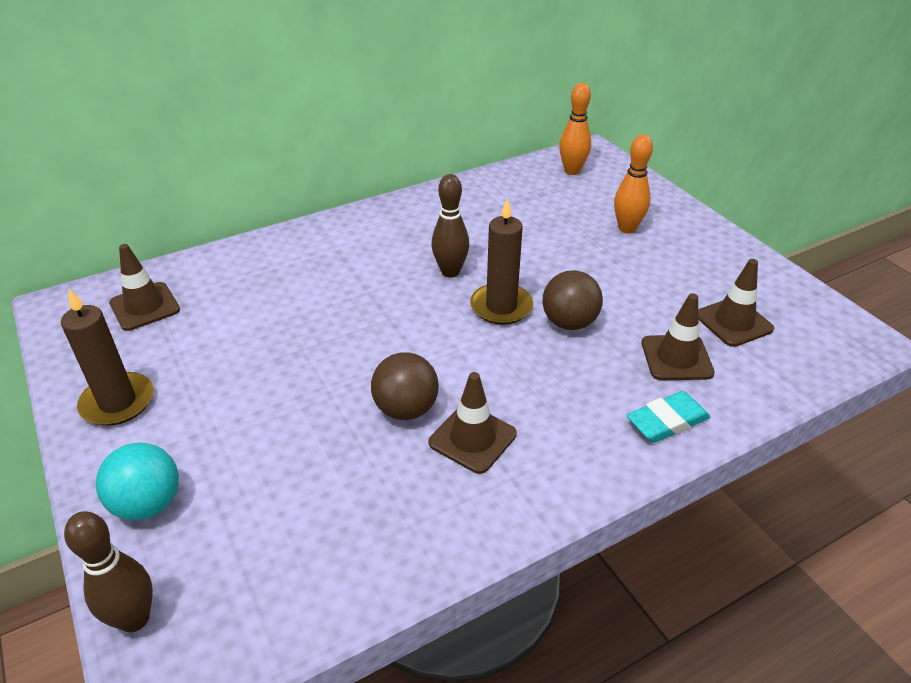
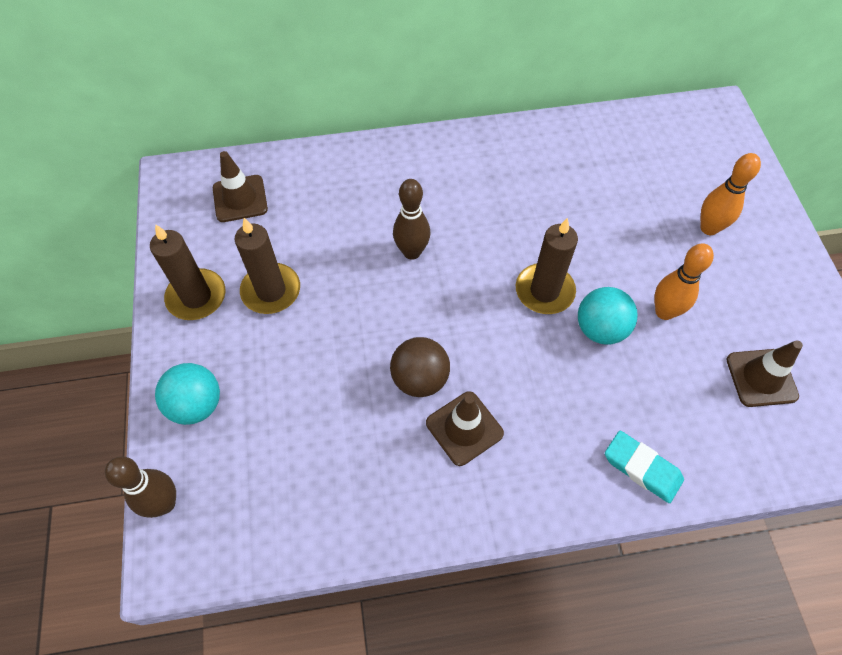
camera: 20 degrees right, 20 degrees up
brown bowling pin [431,174,469,277] -> brown bowling pin moved to [393,179,430,260]
brown ball [543,270,603,330] -> turquoise ball [578,287,638,345]
orange bowling pin [559,83,591,175] -> orange bowling pin moved to [654,244,714,320]
turquoise eraser [626,391,711,443] -> turquoise eraser turned 45 degrees clockwise [605,431,684,503]
brown traffic cone [641,293,715,380] -> none
none -> brown candle [235,218,300,314]

